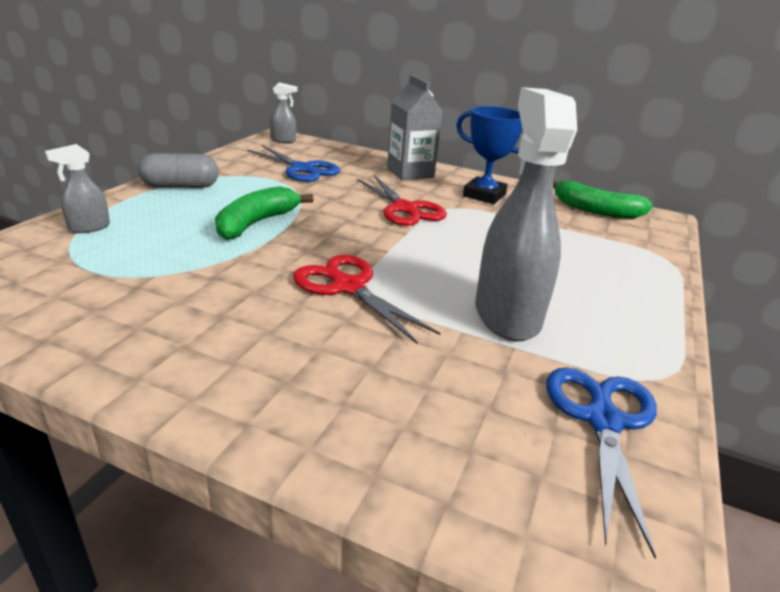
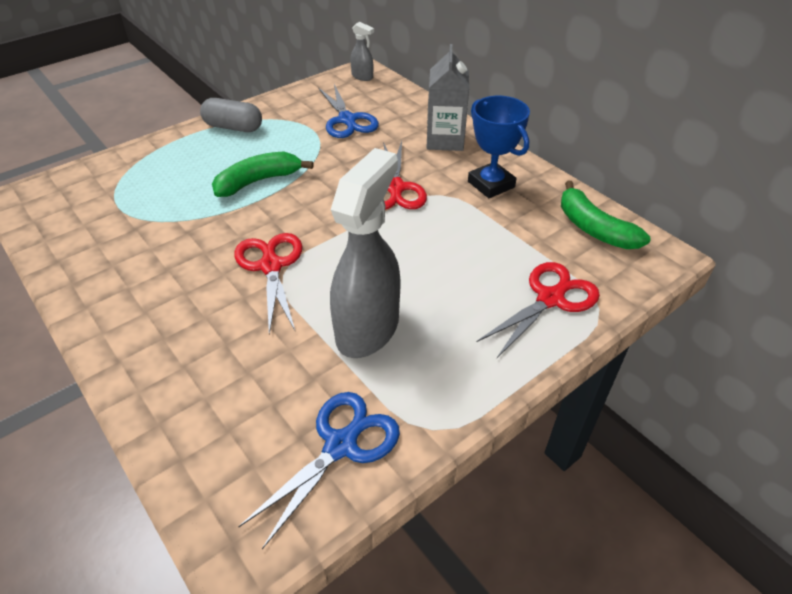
camera: 30 degrees right, 15 degrees up
grey spray bottle [45,144,110,233] -> none
none -> red scissors [477,262,600,358]

